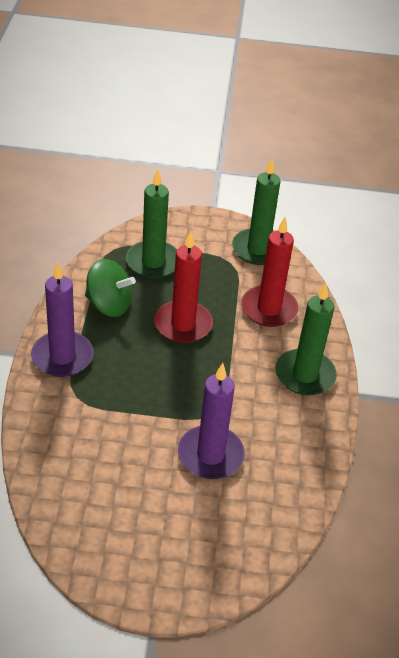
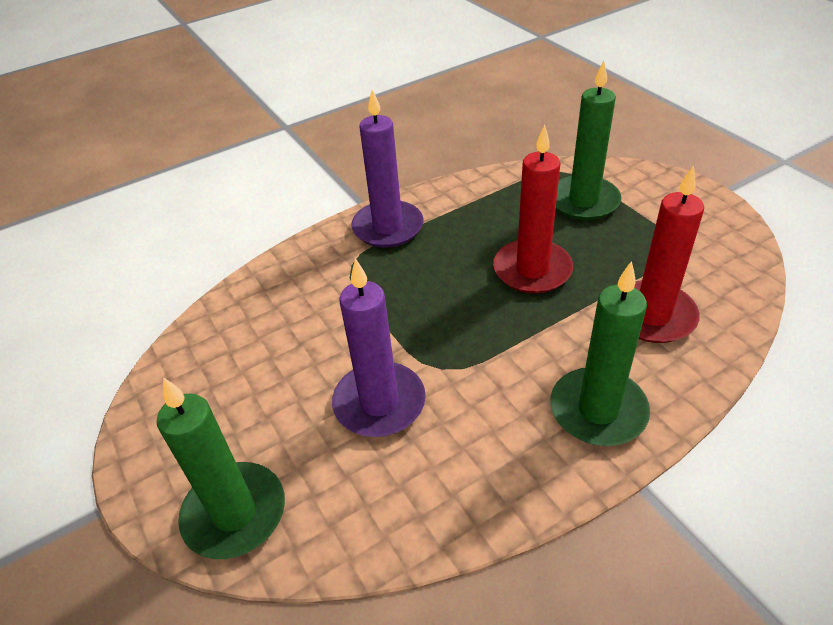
camera: 60 degrees right, 0 degrees up
green spinning top [85,259,136,317] -> none
green candle [232,159,280,265] -> green candle moved to [157,377,285,559]

